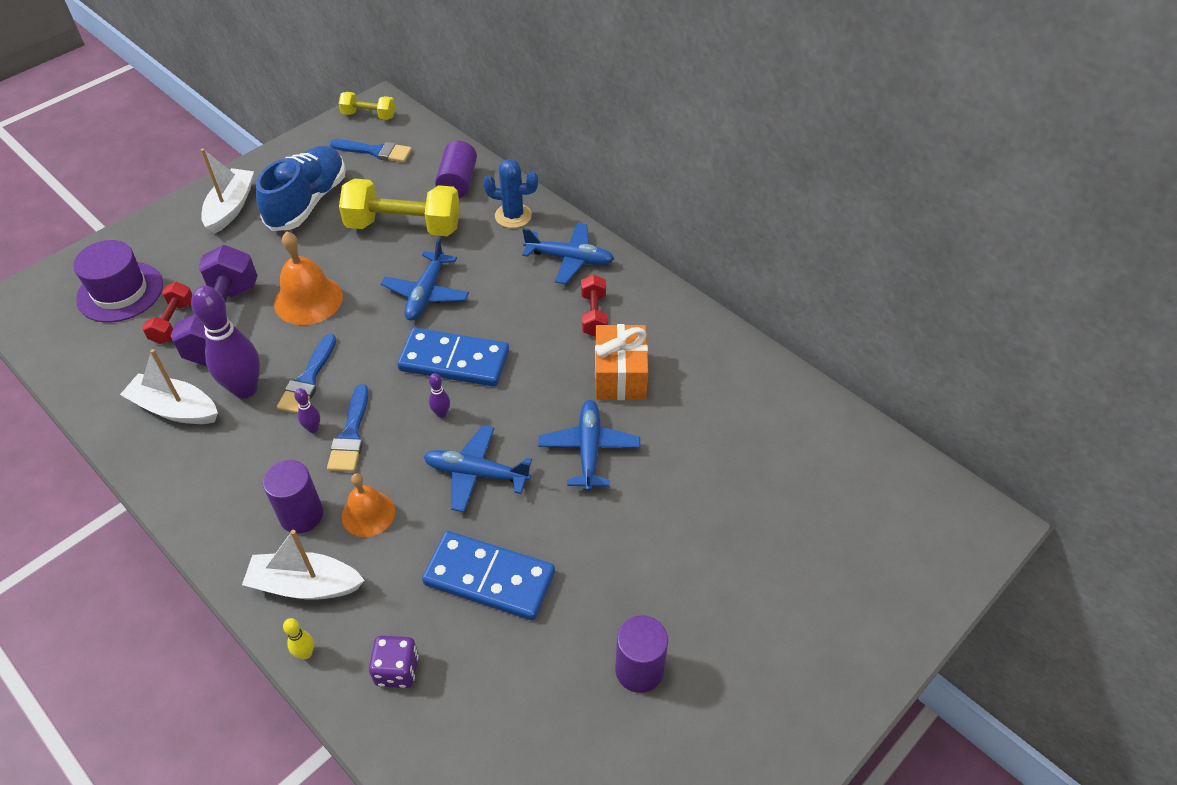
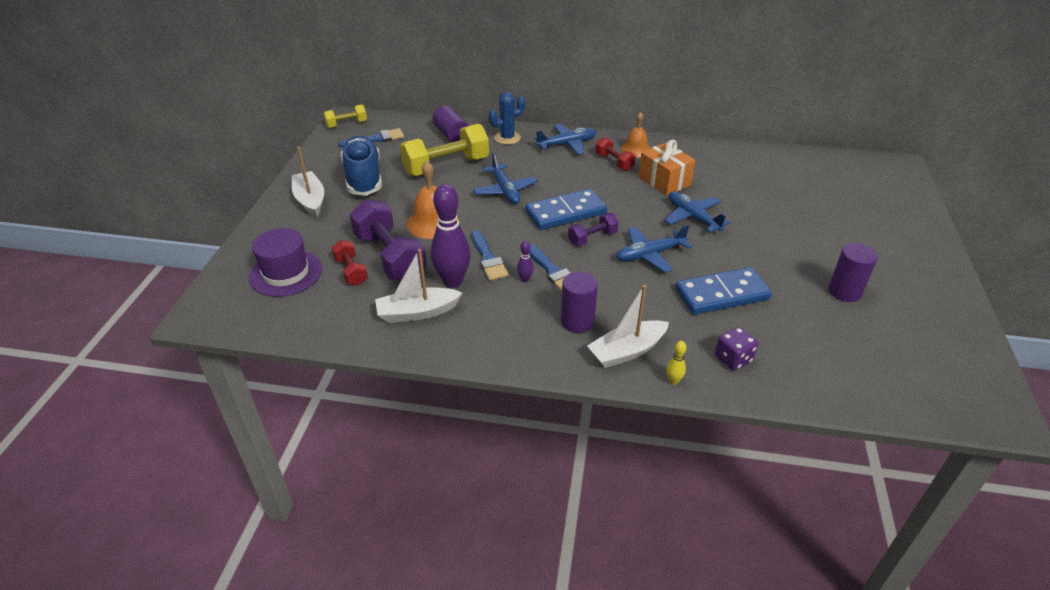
camera: 35 degrees left, 10 degrees down
orange bell [342,473,395,537] -> orange bell moved to [621,112,651,157]
purple bowling pin [429,373,450,418] -> purple dumbbell [568,213,619,246]

